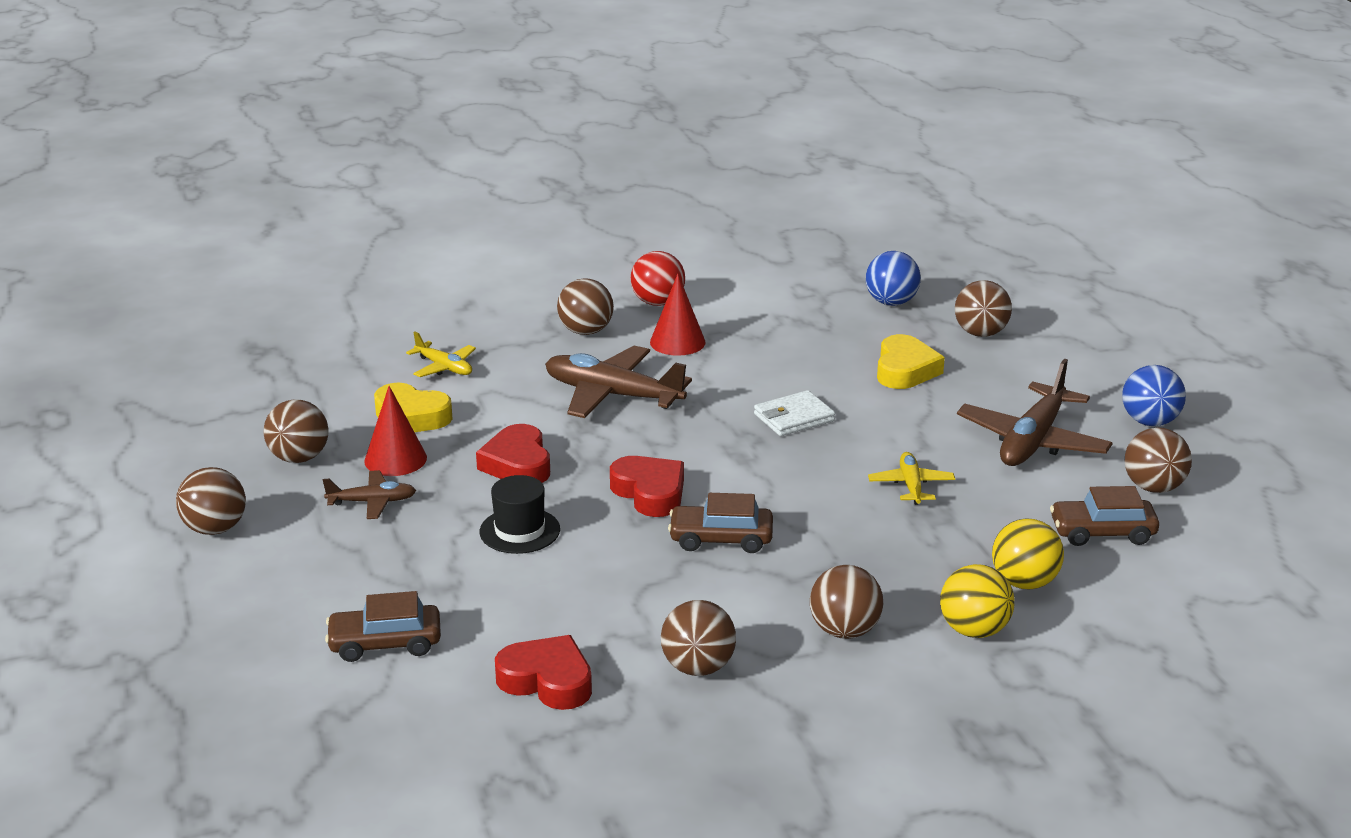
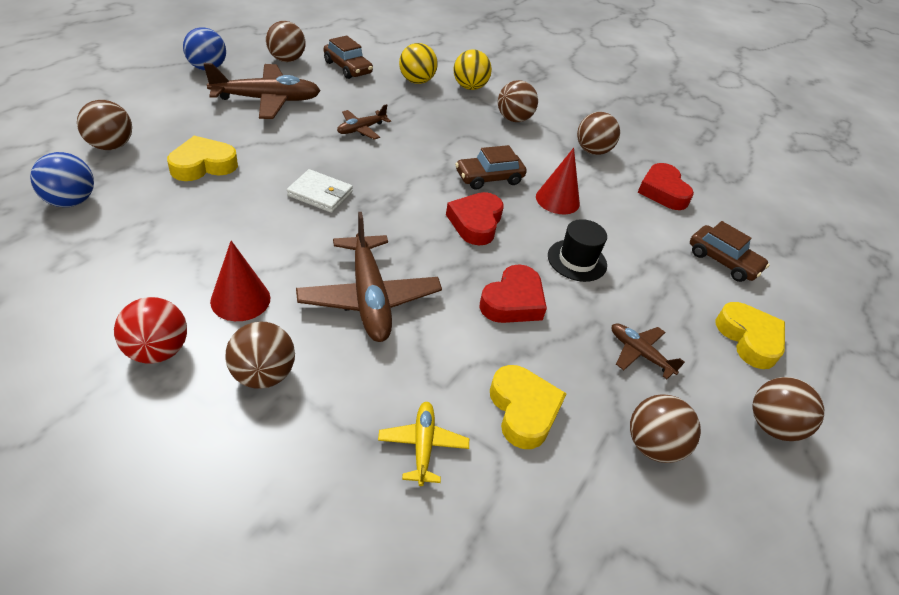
camera: 135 degrees left, 15 degrees up
red cone [364,386,427,476] -> red cone moved to [536,148,580,215]
brown car [668,493,773,553] -> brown car turned 105 degrees clockwise [455,145,527,190]
yellow plane [868,452,955,505] -> brown plane [337,104,391,140]
none -> yellow heart [716,302,785,369]

